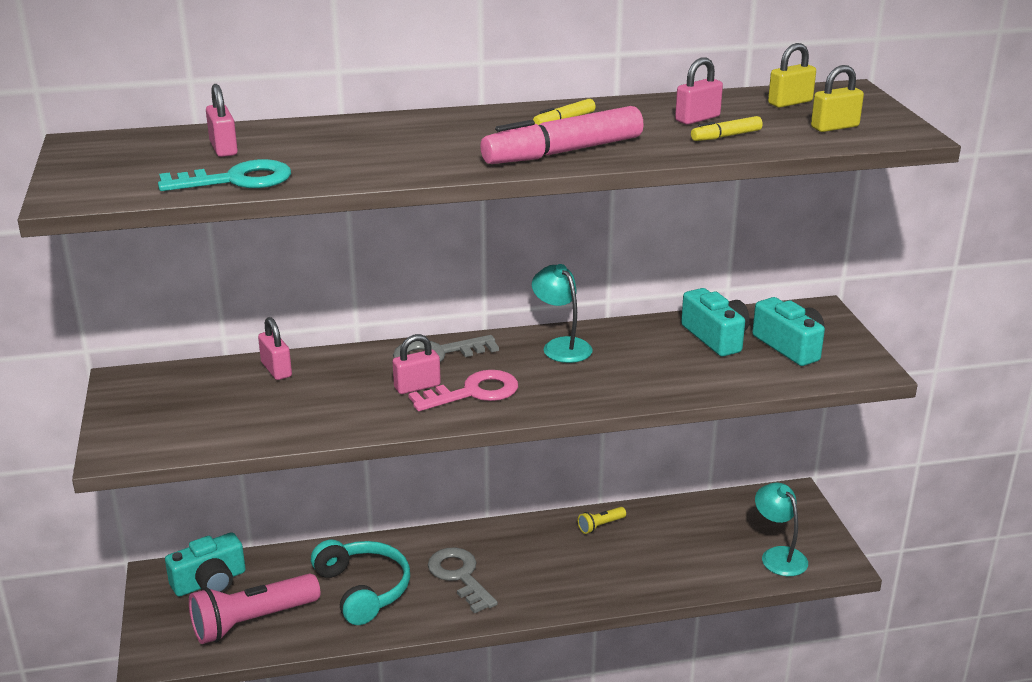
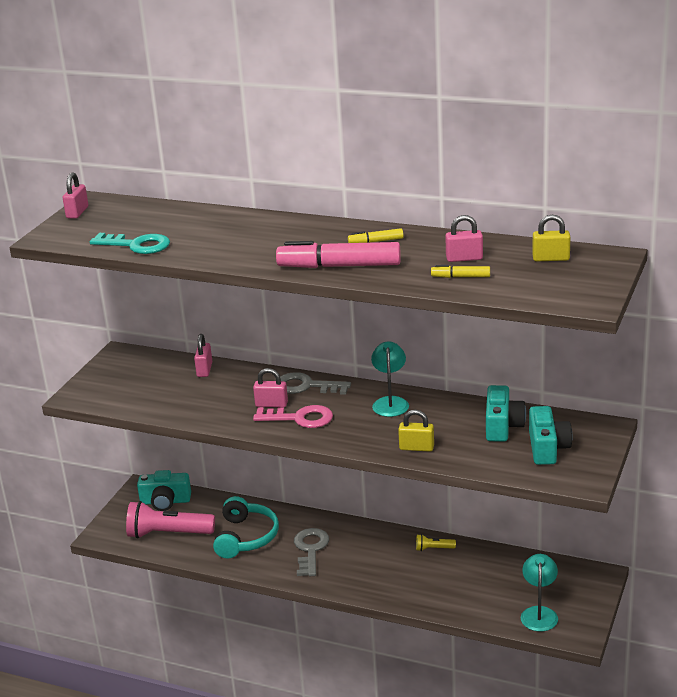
camera: 35 degrees right, 0 degrees up
pink padlock [206,84,238,157] -> pink padlock moved to [63,173,88,219]
yellow padlock [811,65,864,132] -> yellow padlock moved to [398,410,434,452]

